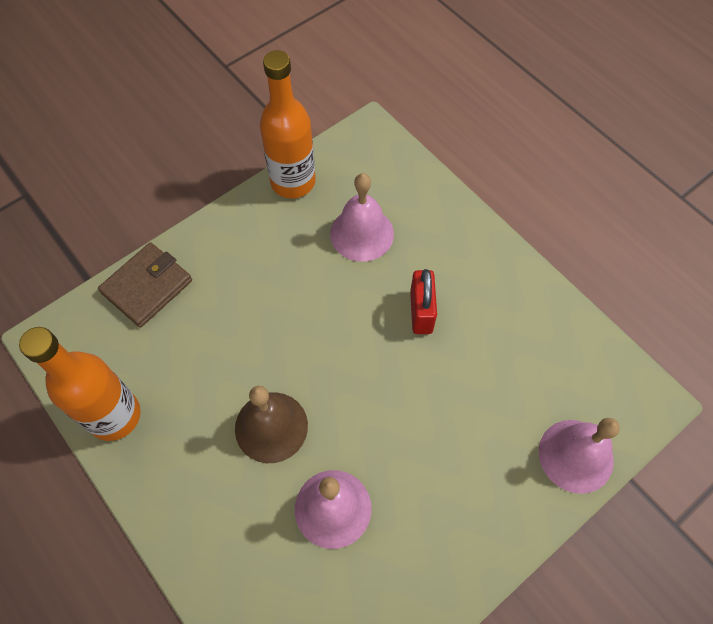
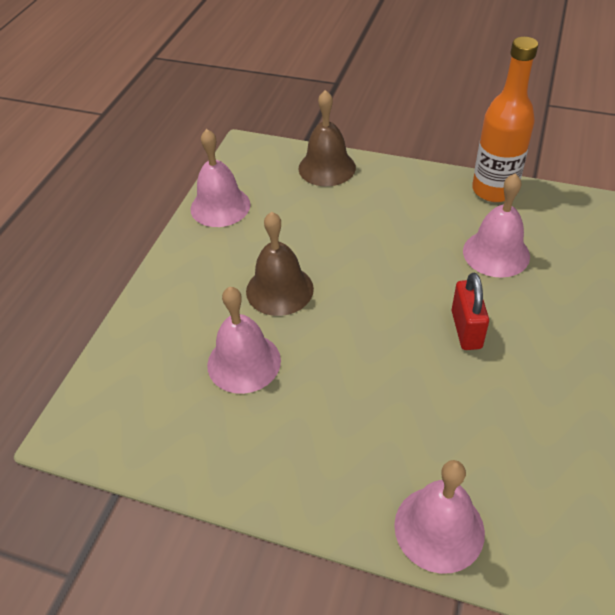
camera: 60 degrees right, 15 degrees down
orange bottle [19,327,141,441] -> pink bell [191,129,251,227]
brown wallet [98,242,192,328] -> brown bell [299,90,356,186]
red padlock [410,269,437,334] -> red padlock turned 60 degrees counterclockwise [452,273,489,350]

